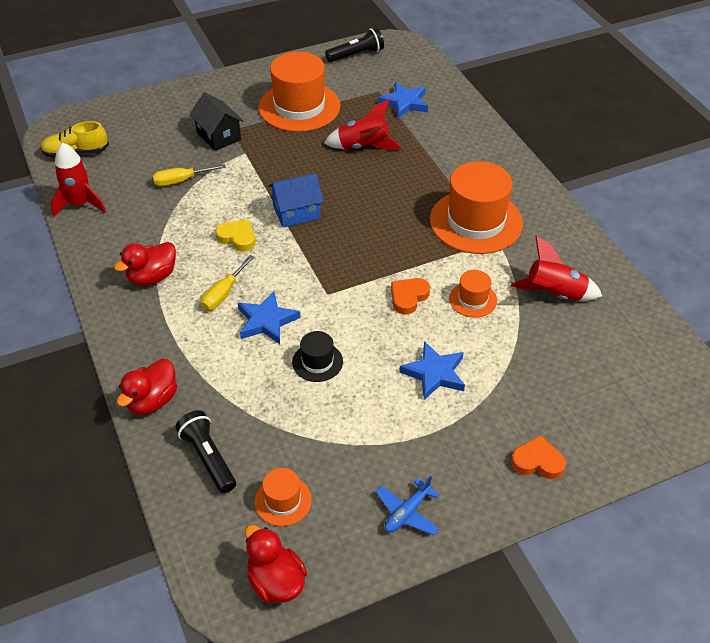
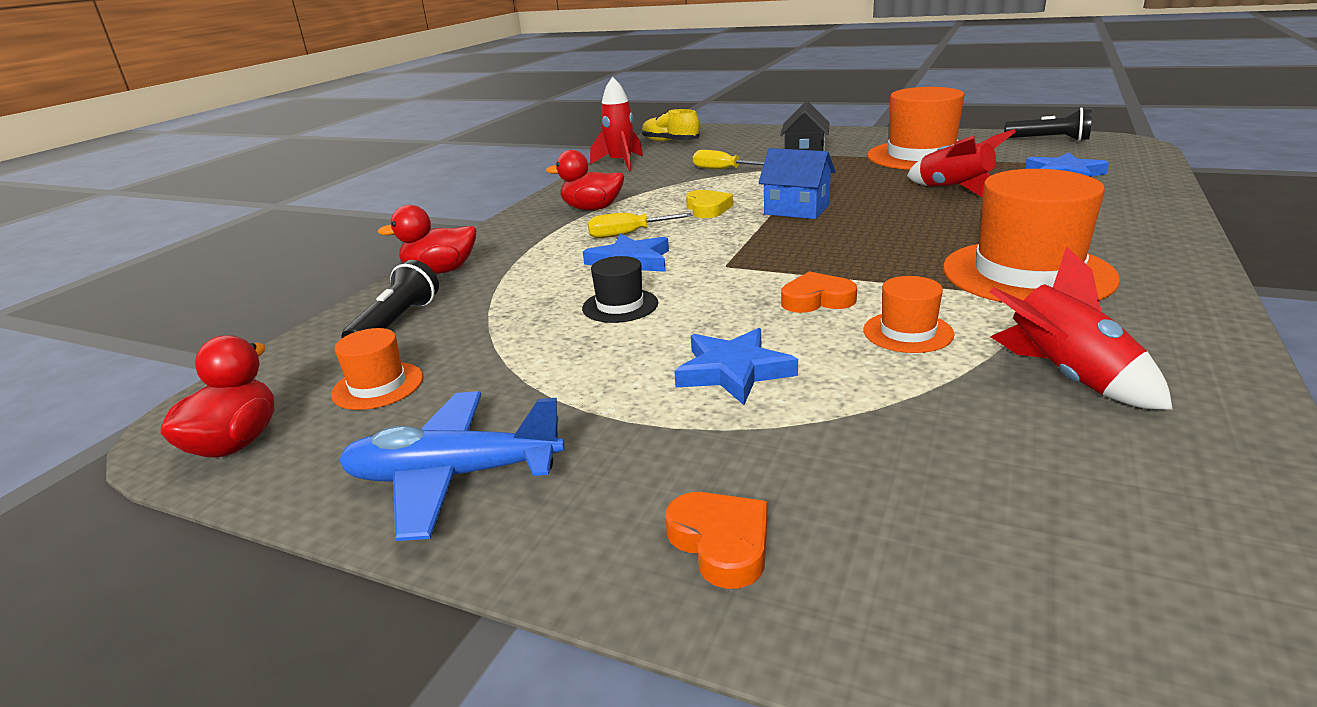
camera: 50 degrees right, 20 degrees down
blue plane [376,475,440,535] -> blue plane [339,391,565,541], size x1.68

